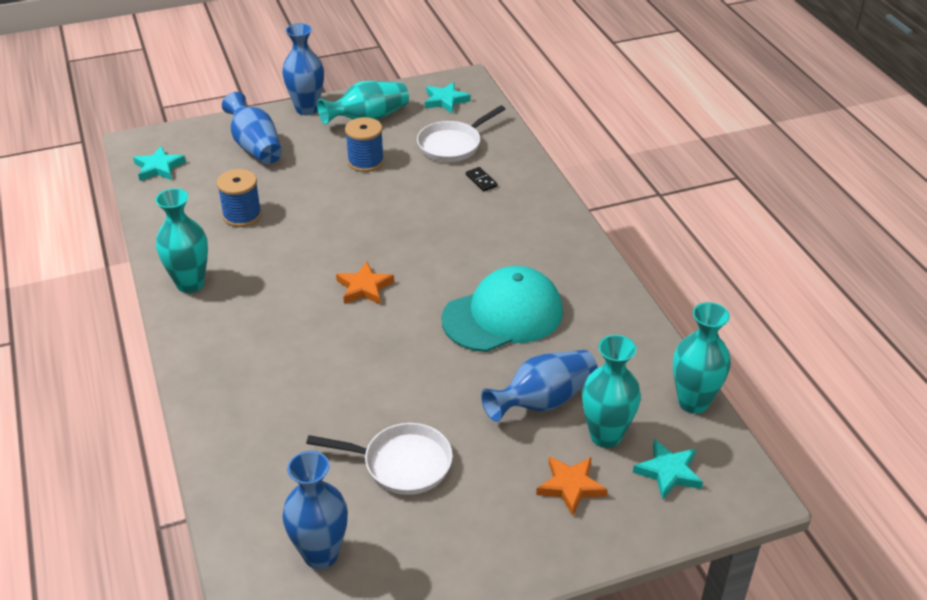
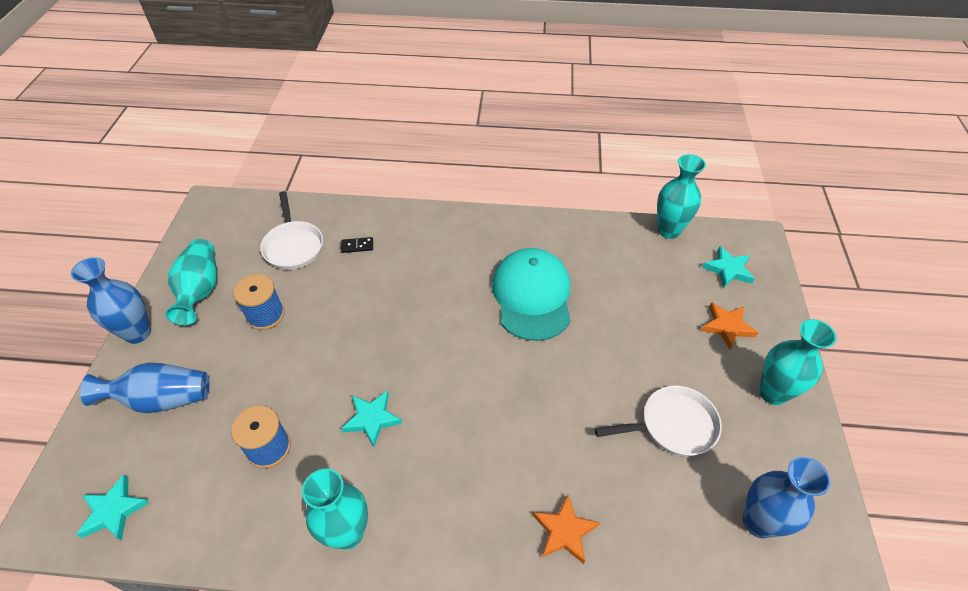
camera: 65 degrees left, 10 degrees up
white pan [306,423,453,495] -> white pan turned 45 degrees clockwise [595,386,722,456]
orange star [336,261,394,304] -> orange star moved to [533,495,600,564]
turquoise star [425,82,471,114] -> turquoise star moved to [341,390,402,447]
blue vase [481,350,598,422] -> none
turquoise vase [582,335,641,448] -> turquoise vase moved to [759,319,837,405]

